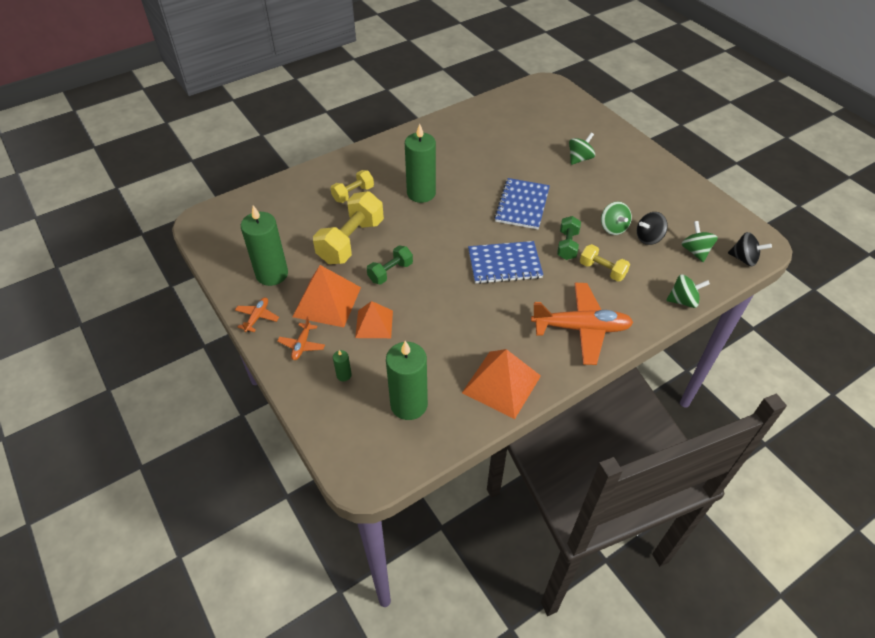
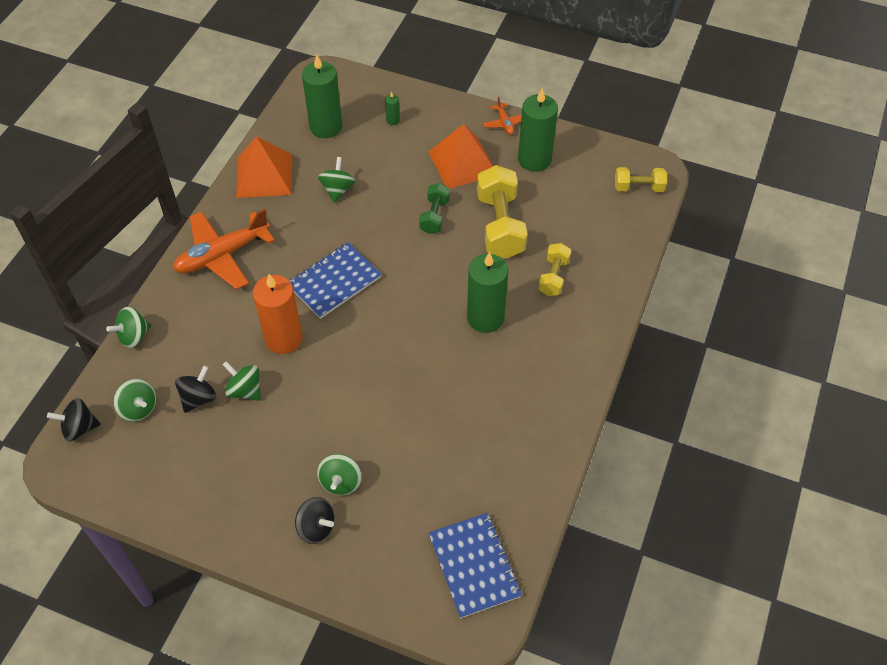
camera: 145 degrees right, 5 degrees up
orange plane [277,317,325,360] -> none
orange pyramid [355,301,393,338] -> none
blue notebook [494,178,550,229] -> blue notebook moved to [429,513,522,618]
green dumbbell [557,216,581,260] -> orange candle [253,274,303,354]
yellow dumbbell [580,244,630,282] -> yellow dumbbell moved to [615,167,667,192]
none -> black spinning top [295,497,334,544]
none -> green spinning top [318,157,356,203]

